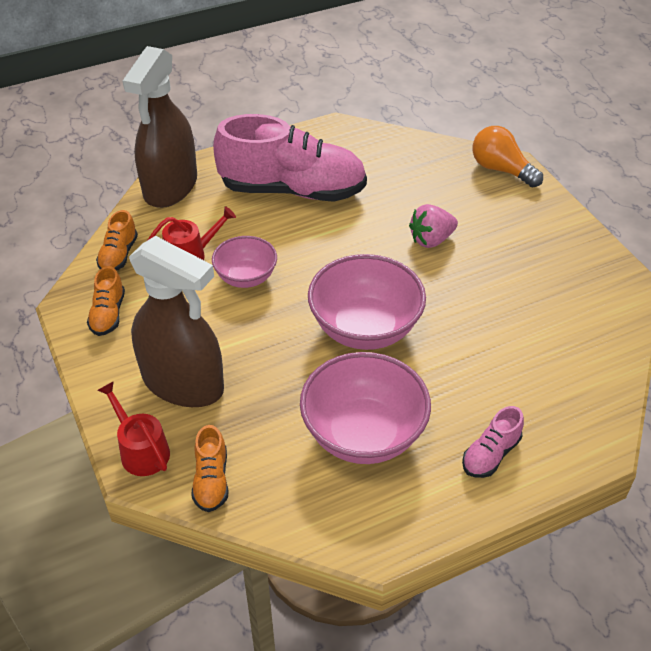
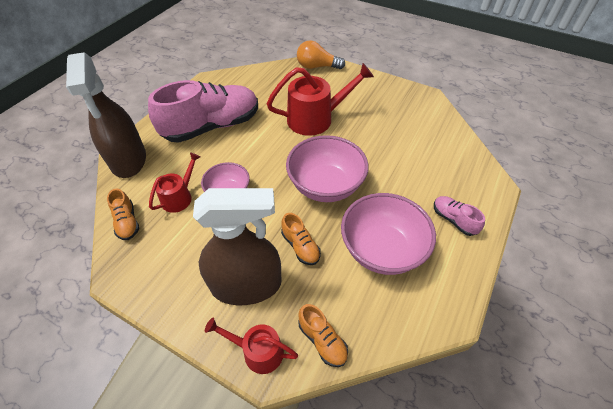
camera: 35 degrees left, 5 degrees up
orange shoe [87,266,125,336] -> orange shoe moved to [281,213,321,265]
pink strawberry [409,204,458,248] -> red watering can [267,63,374,136]
pink shoe [462,406,524,478] -> pink shoe turned 135 degrees clockwise [434,196,485,236]

